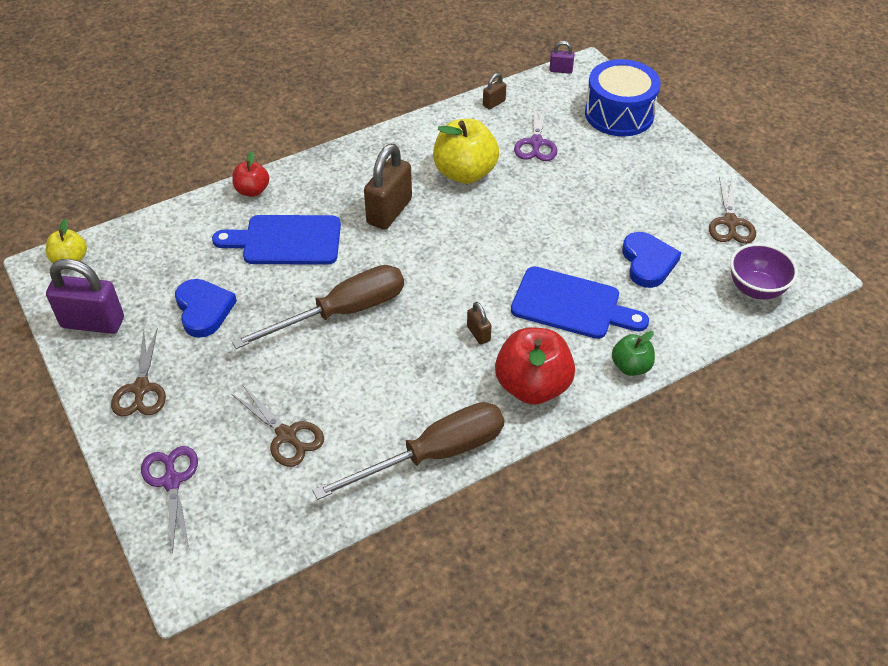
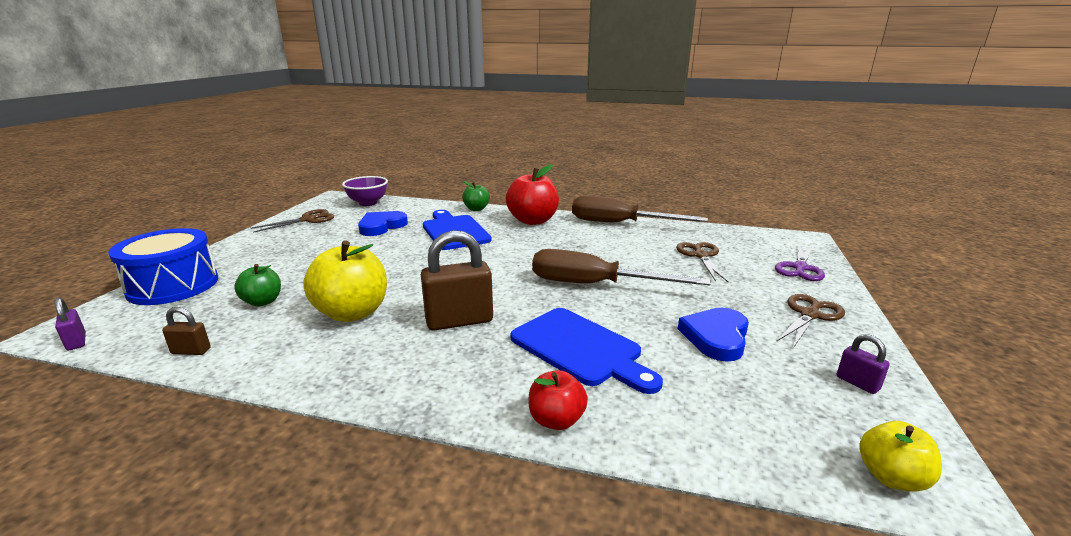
camera: 135 degrees left, 25 degrees down
purple padlock [46,259,124,334] -> purple padlock [837,334,890,394], size x0.48
brown padlock [467,302,492,345] -> none
purple scissors [514,104,557,161] -> green apple [234,264,281,306]

